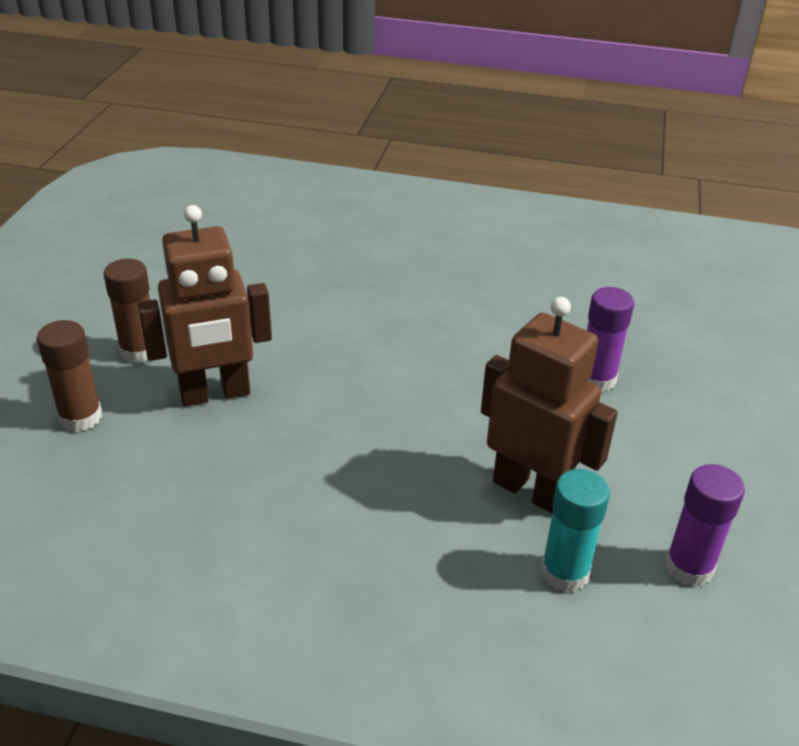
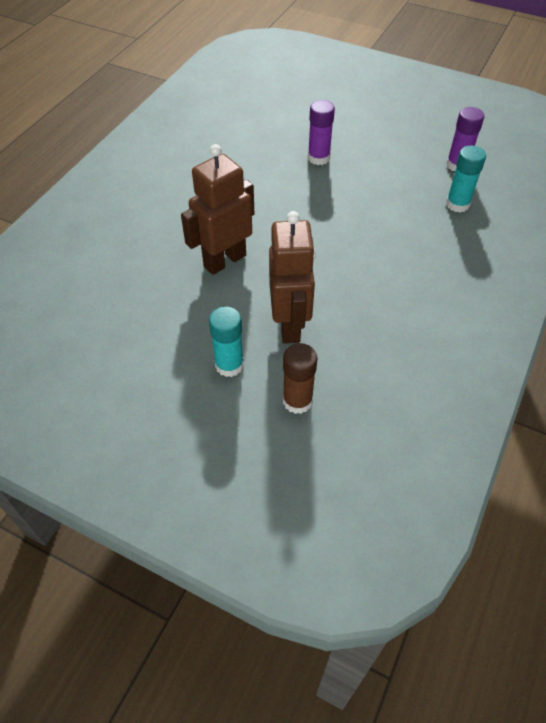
camera: 75 degrees left, 15 degrees up
brown glue stick [104,259,150,363] -> turquoise glue stick [209,307,244,377]
brown robot [481,297,618,513] -> brown robot moved to [181,144,254,275]

